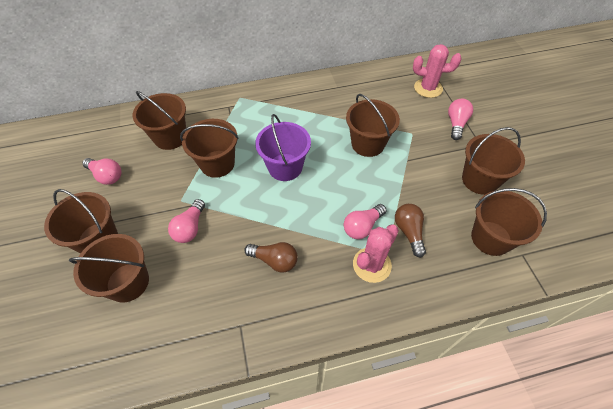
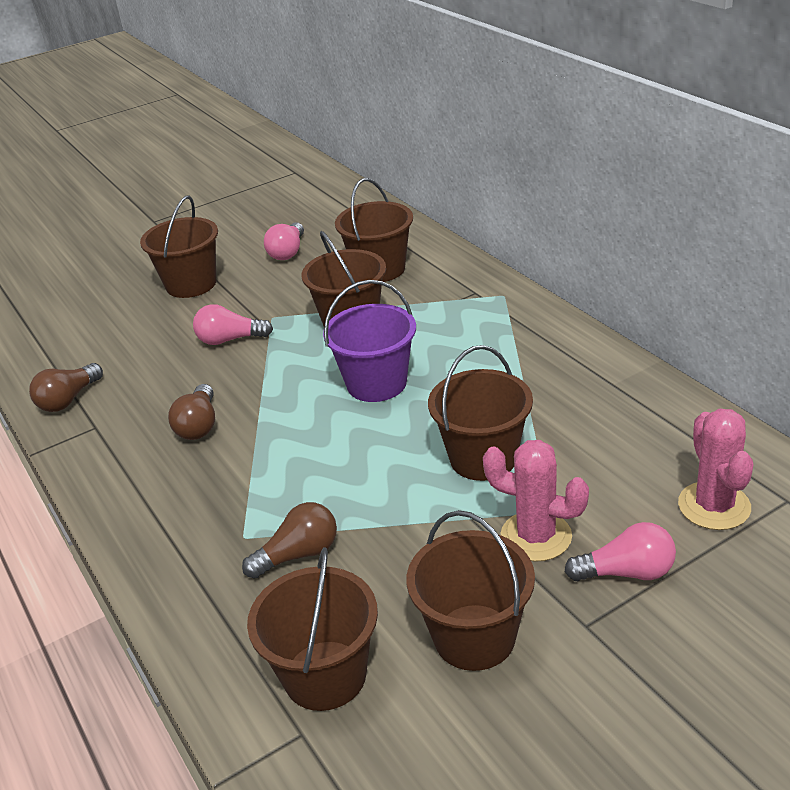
camera: 75 degrees right, 20 degrees down
brown bucket [69,234,149,302] -> none
pink light bulb [344,204,387,239] -> none
pink cactus [353,225,399,283] -> pink cactus moved to [483,440,589,562]
none -> brown light bulb [29,363,103,412]

